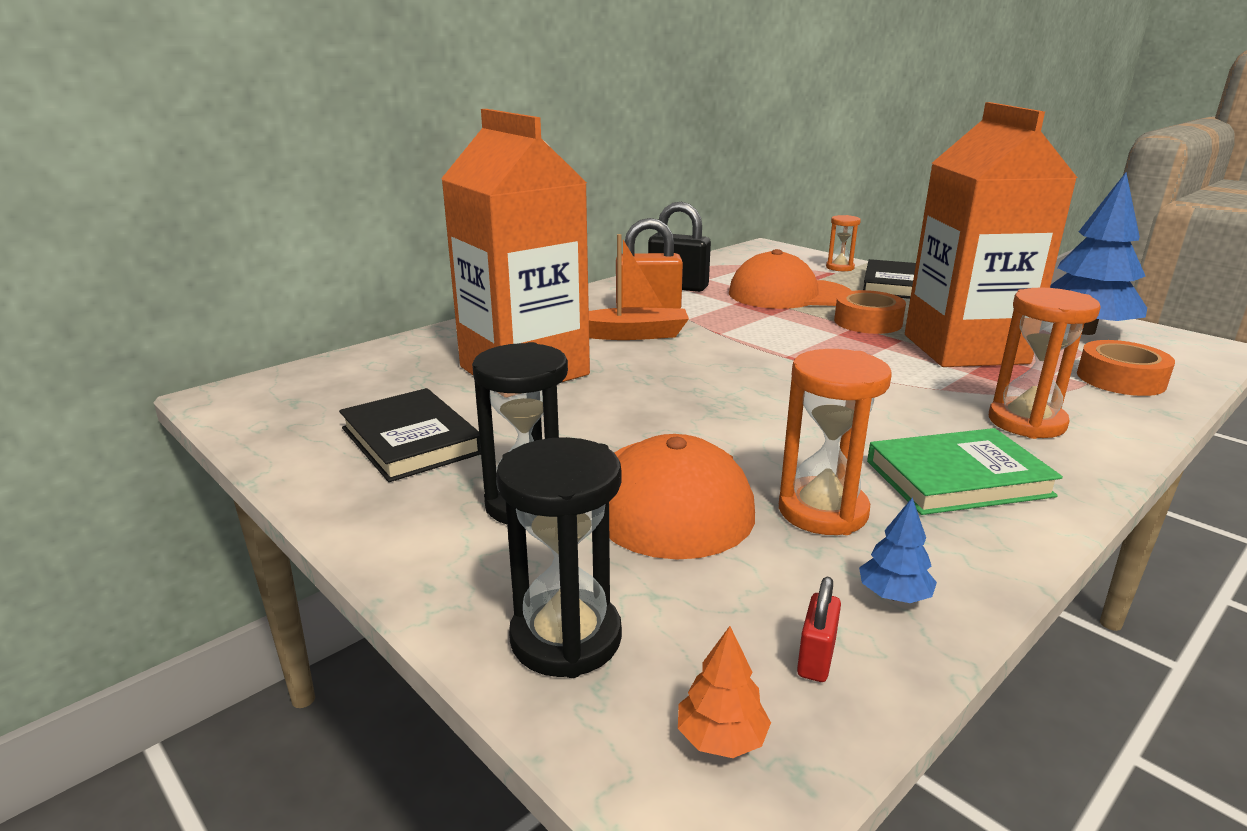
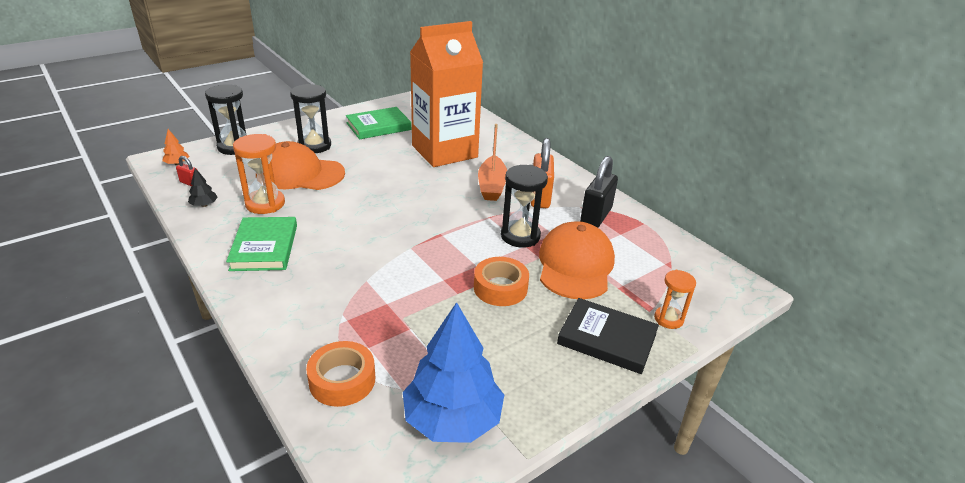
camera: 95 degrees right, 10 degrees up
black book [339,388,481,482] -> green book [346,107,411,139]
blue tree [859,497,937,603] -> black tree [188,168,218,207]
orange carton [905,102,1077,367] -> none
orange hourglass [989,287,1101,439] -> none
none -> black hourglass [501,165,548,248]

